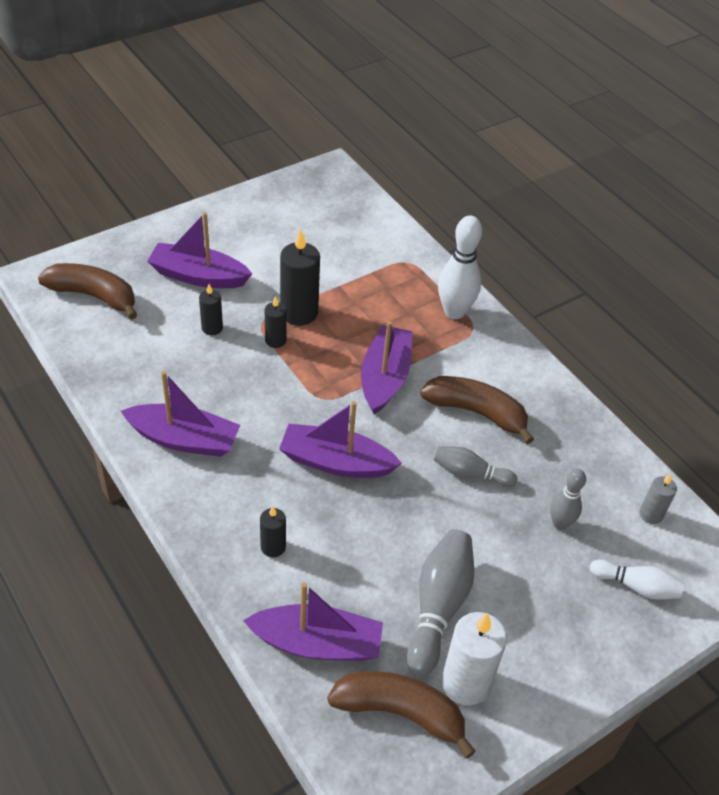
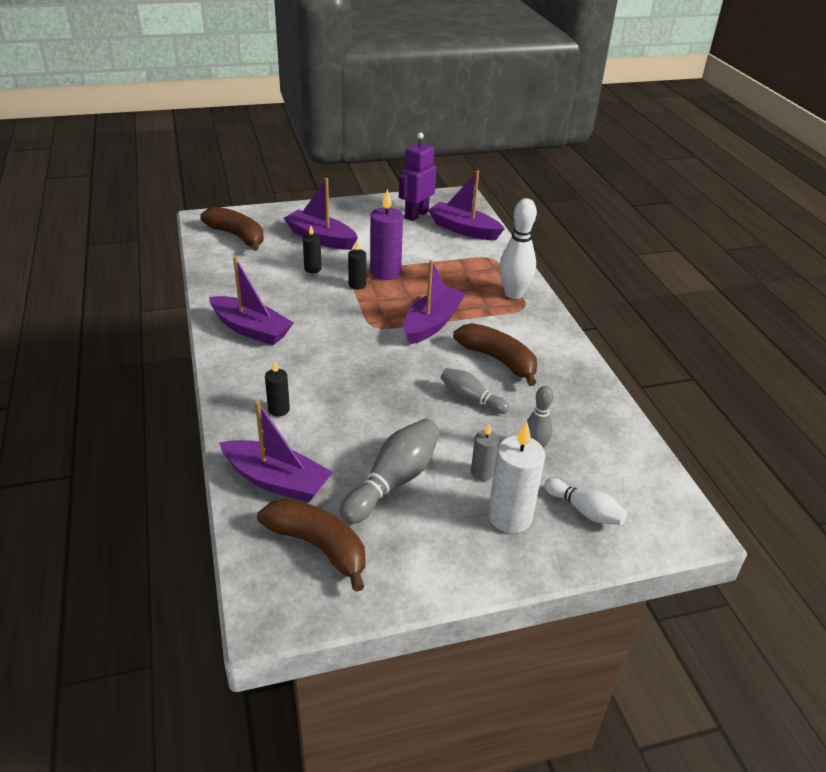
camera: 20 degrees right, 10 degrees down
purple boat [279,401,402,478] -> purple boat moved to [428,171,505,240]
black candle [280,229,320,326] -> purple candle [370,189,403,280]
white candle [442,612,507,705] -> white candle moved to [488,421,545,533]
grey candle [640,474,677,524] -> grey candle moved to [471,424,499,481]
none -> purple robot [399,132,437,221]

